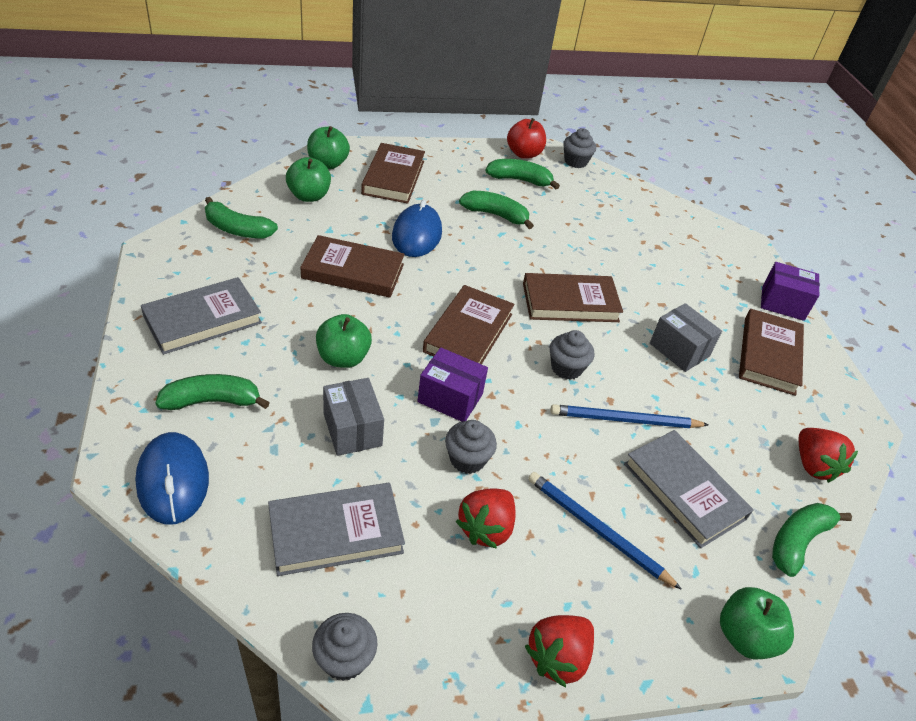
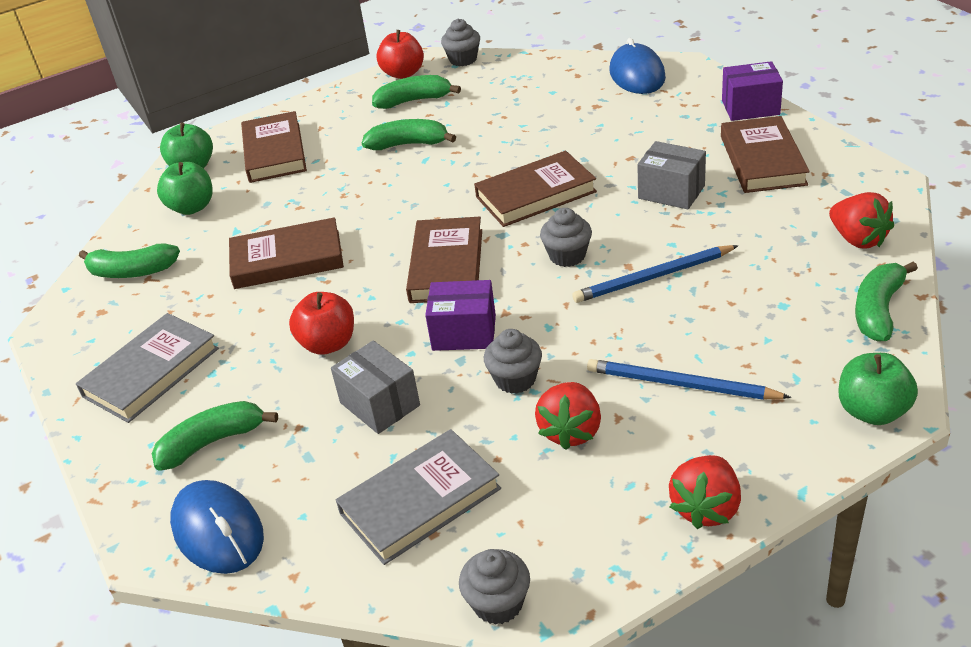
camera: 10 degrees left, 5 degrees down
green apple [316,314,372,368] -> red apple [289,292,354,355]
blue mouse [392,200,442,257] -> blue mouse moved to [609,38,666,94]
grey book [624,430,753,548] -> none

